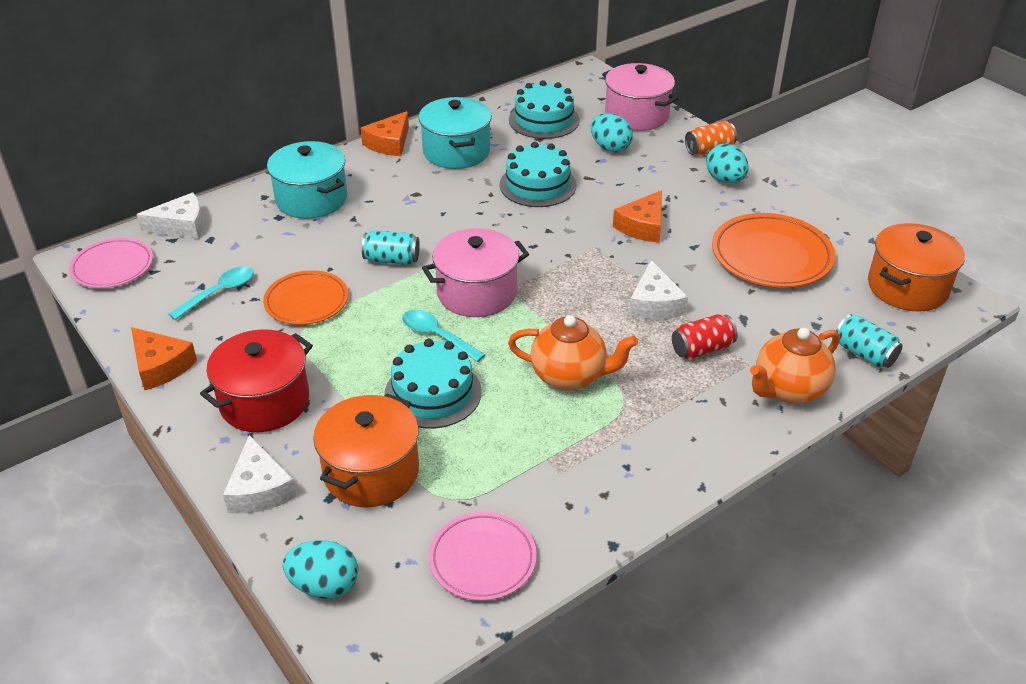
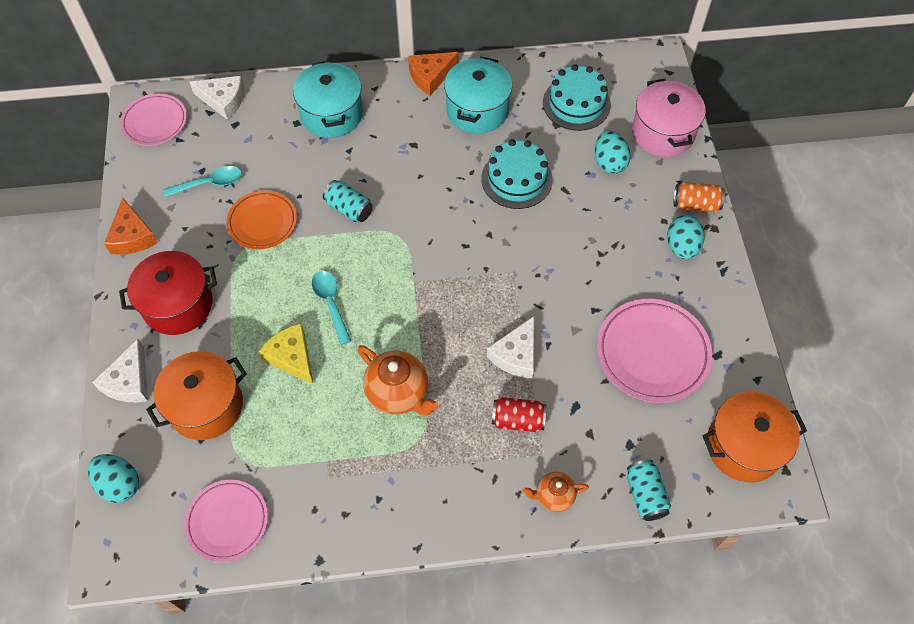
camera: 30 degrees right, 20 degrees up
turquoise cake [384,339,481,429] -> yellow cheese [258,323,314,385]
pink pot [422,228,529,317] -> none
orange cheese [613,190,662,243] -> none
orange plate [712,213,836,288] -> pink plate [597,299,712,403]
orange teapot [750,328,840,404] -> orange teapot [523,472,589,512], size x0.59

